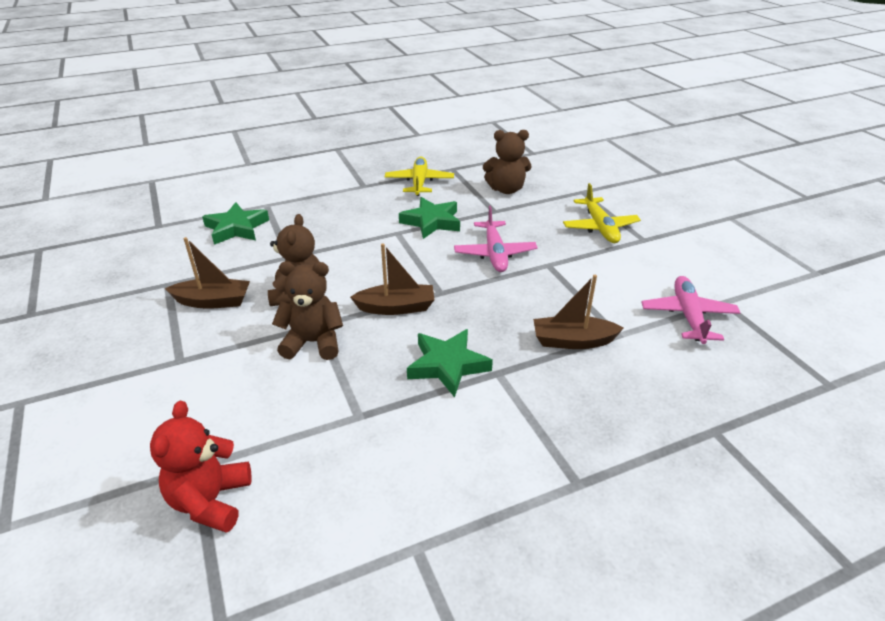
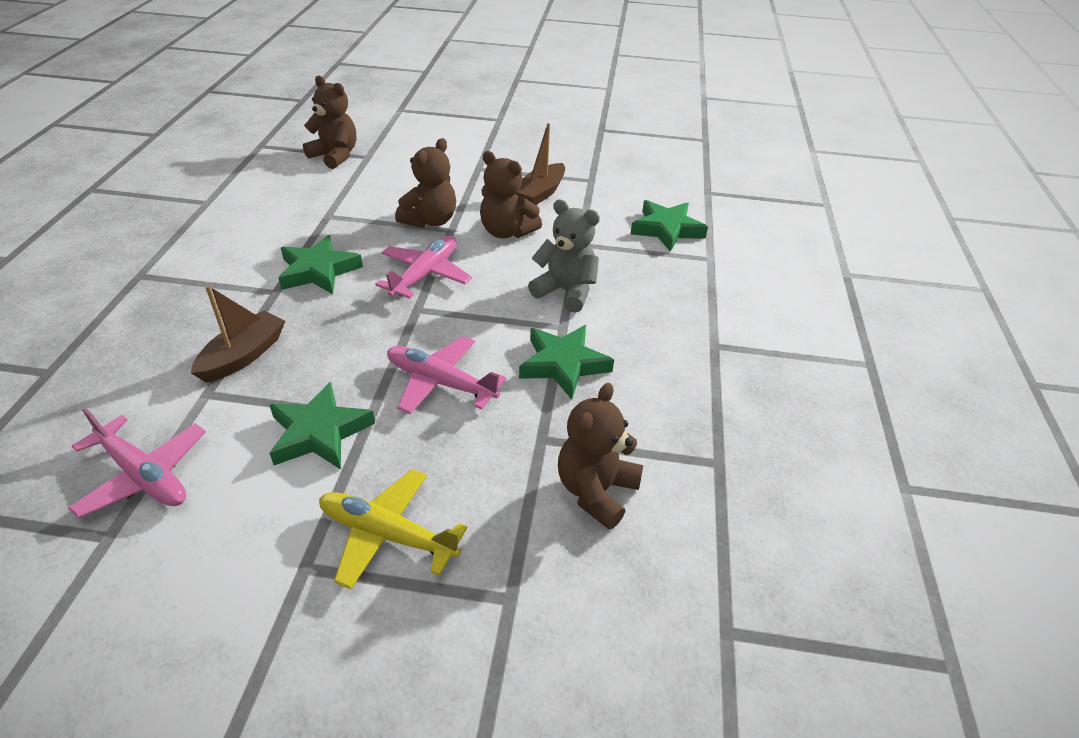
camera: 120 degrees right, 5 degrees up
red teddy bear [150,401,252,533] -> brown teddy bear [303,76,356,169]
brown boat [350,243,435,315] -> pink plane [375,236,472,299]
yellow plane [385,157,454,196] -> none
none -> green star [270,381,375,470]
none -> grey teddy bear [528,199,600,313]

